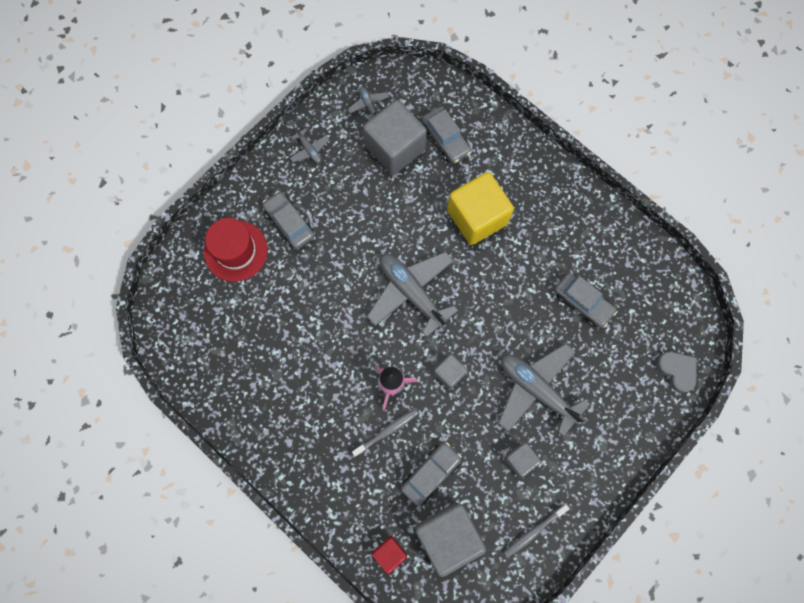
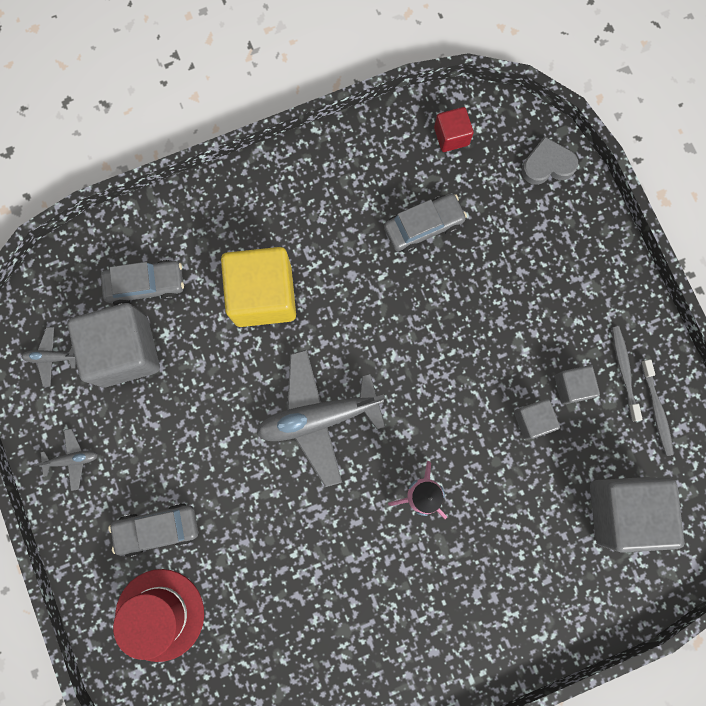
camera: 65 degrees left, 5 degrees up
grey toothbrush [352,409,419,457] -> grey toothbrush moved to [612,326,642,421]
red cube [372,536,407,574] -> red cube moved to [434,107,474,152]
grey car [401,442,462,506] -> none
grey cube [433,354,468,390] -> grey cube moved to [514,399,560,440]
grey plane [498,344,590,437] -> none

